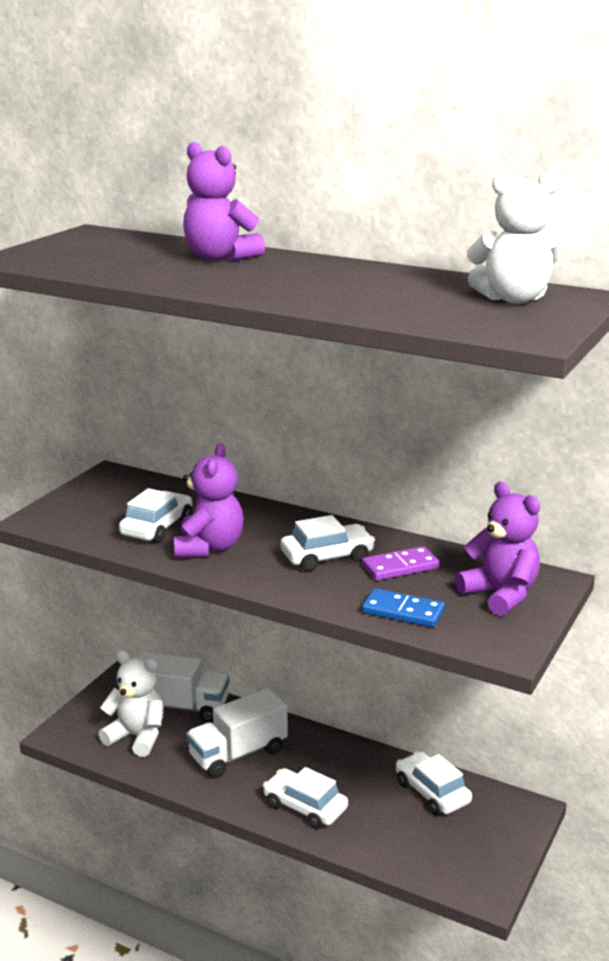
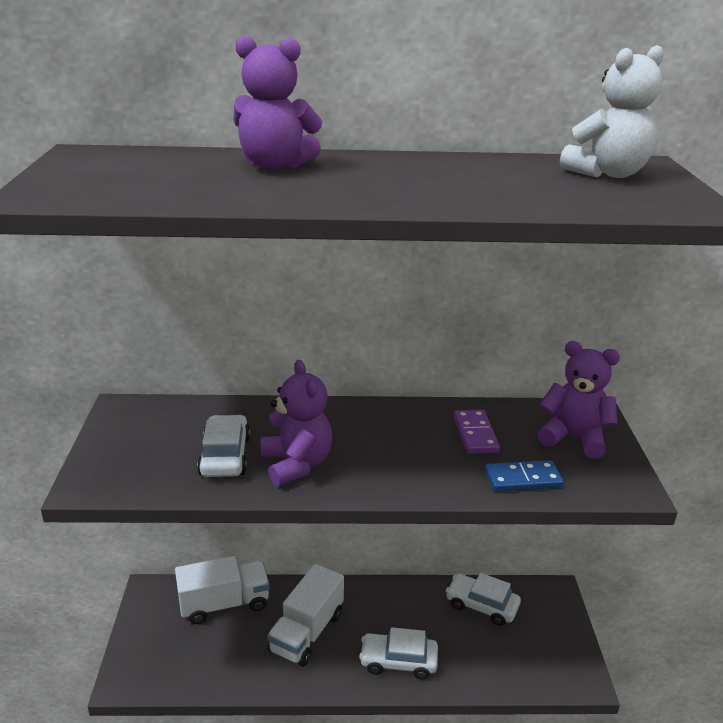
camera: 30 degrees left, 5 degrees up
white teddy bear [98,650,164,757] -> none
white car [280,515,375,571] -> none
purple domino [362,546,440,581] -> purple domino turned 45 degrees counterclockwise [454,410,500,454]

